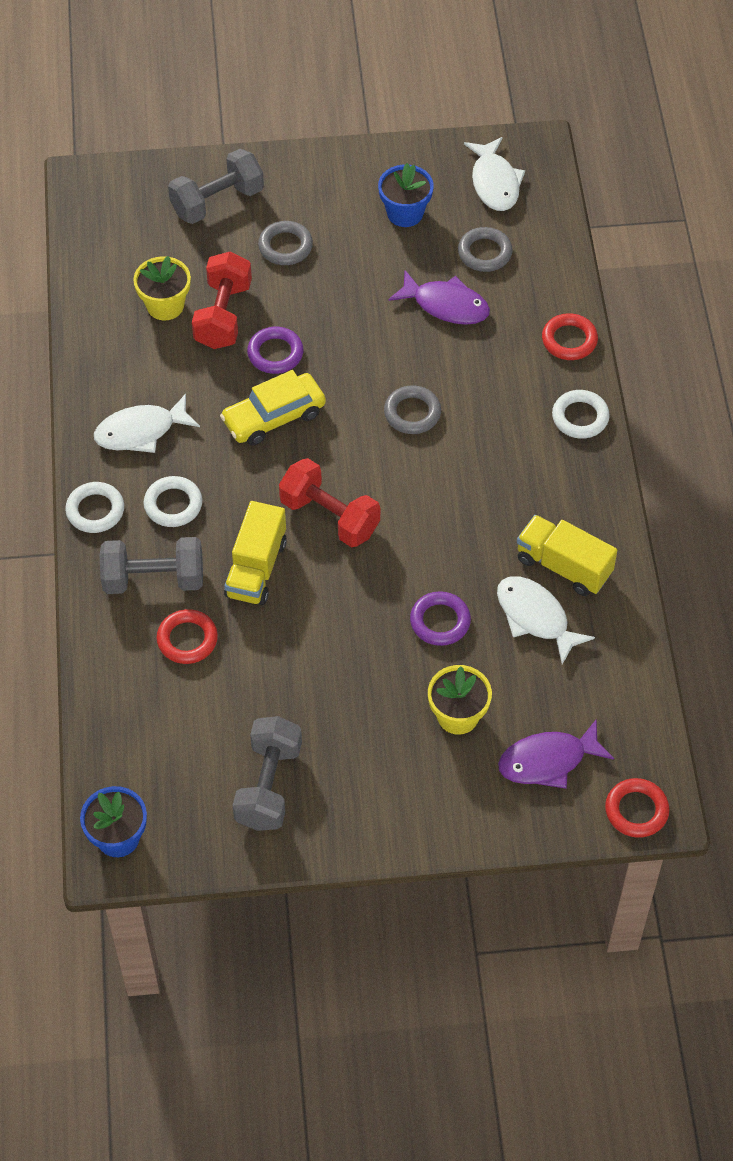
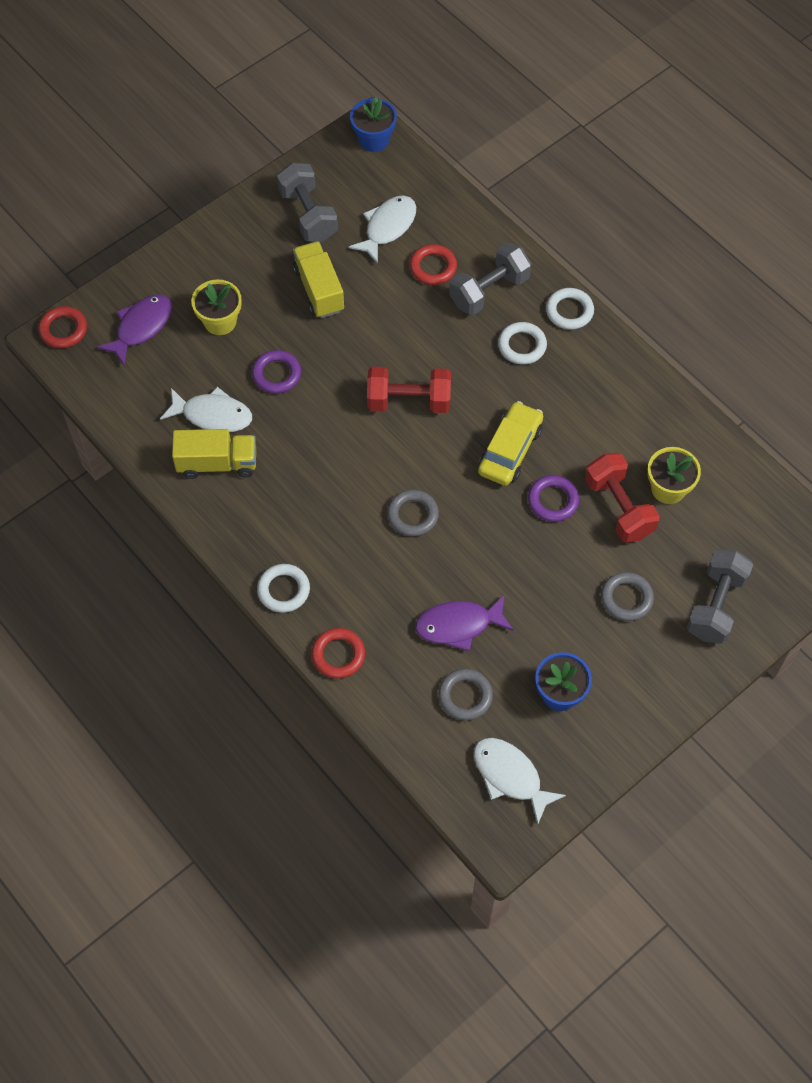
camera: 145 degrees right, 5 degrees up
white fish [94,394,200,453] -> white fish moved to [348,195,416,264]
yellow truck [224,501,287,605] -> yellow truck moved to [293,241,344,318]

